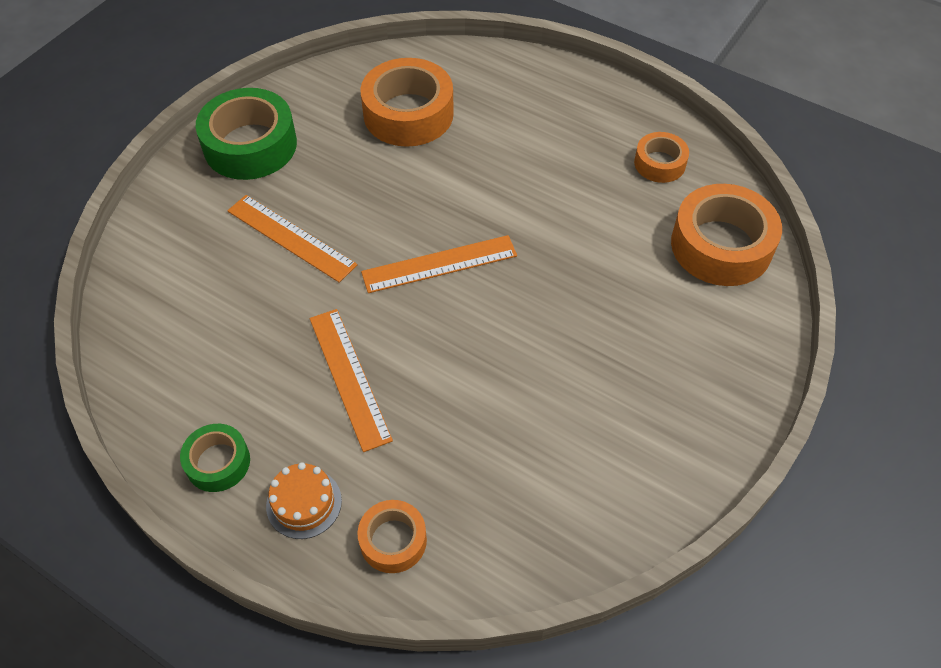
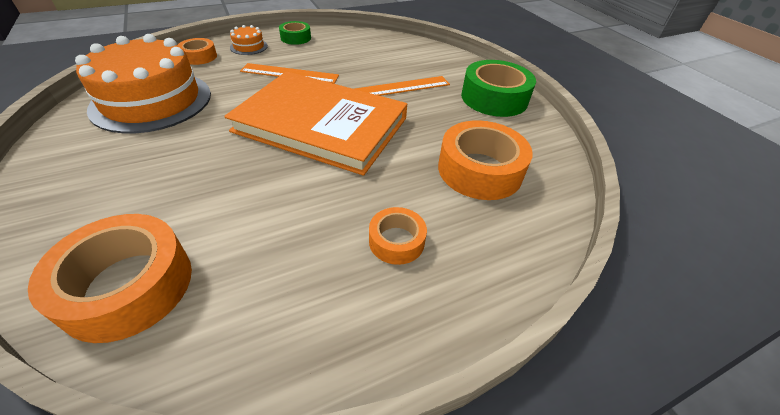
camera: 120 degrees right, 10 degrees down
orange ruler [361,235,517,293] -> orange book [224,71,407,176]
orange tape [634,132,689,183] -> orange tape moved to [369,207,427,265]
none -> orange cake [75,34,211,133]

